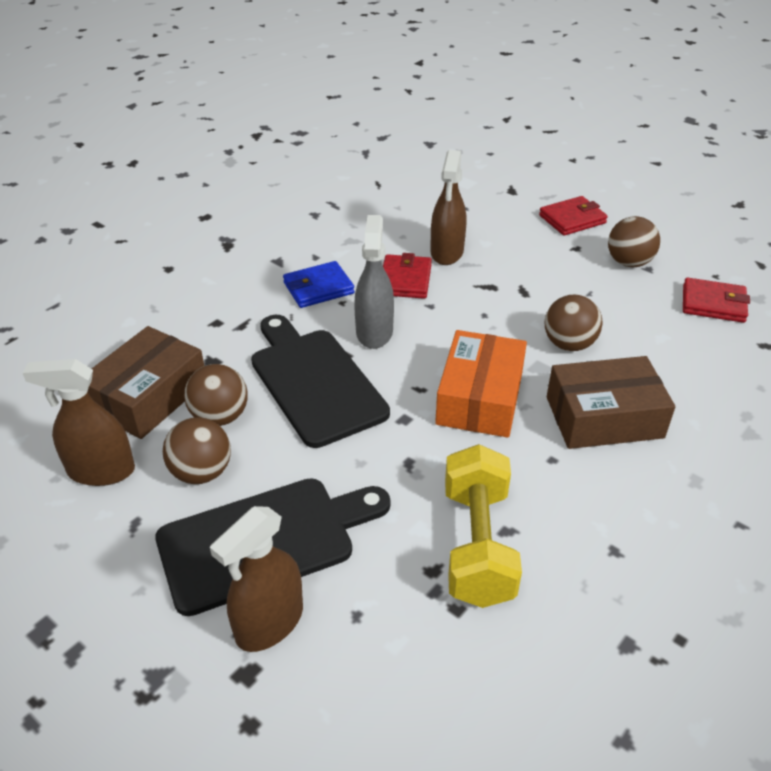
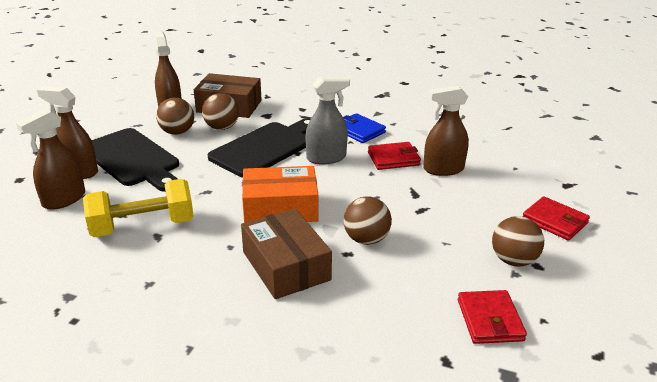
camera: 70 degrees right, 10 degrees down
none -> brown spray bottle [16,109,85,210]

